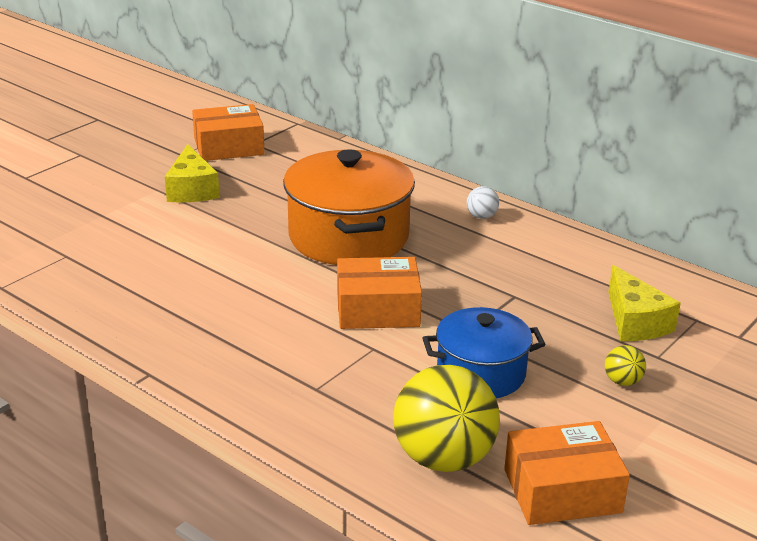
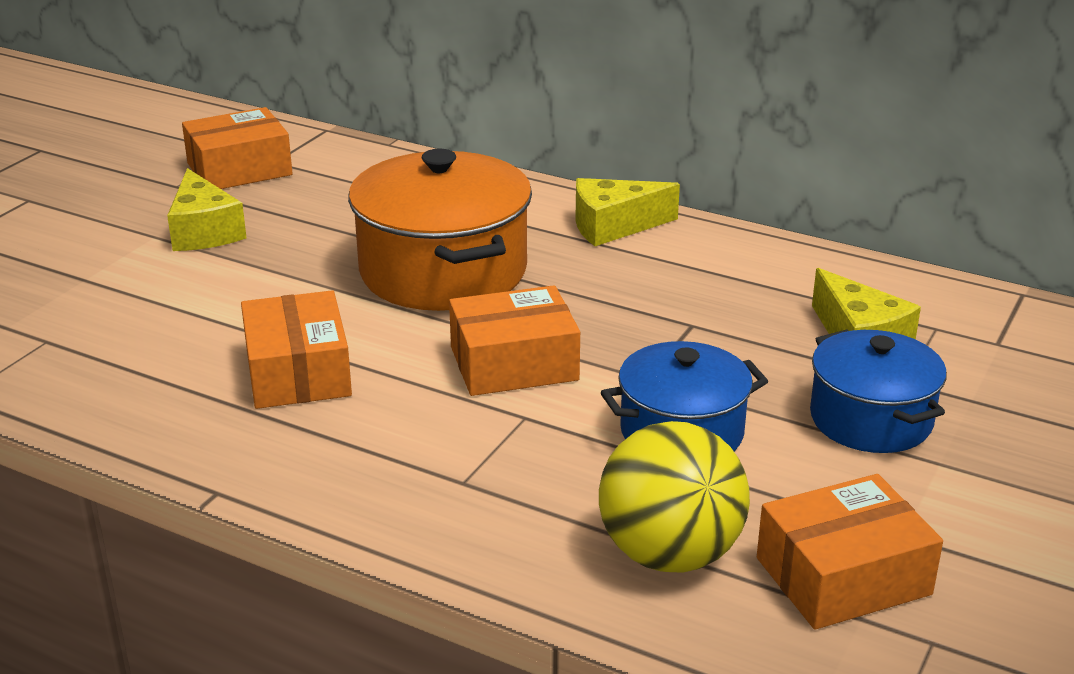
camera: 10 degrees left, 0 degrees up
white ball [467,186,499,219] -> yellow cheese [575,178,680,246]
yellow ball [605,345,646,386] -> blue pot [810,330,947,453]
none -> orange box [241,290,352,409]

